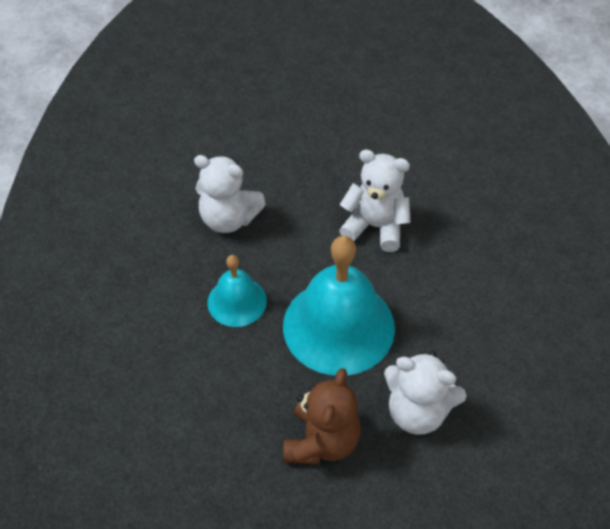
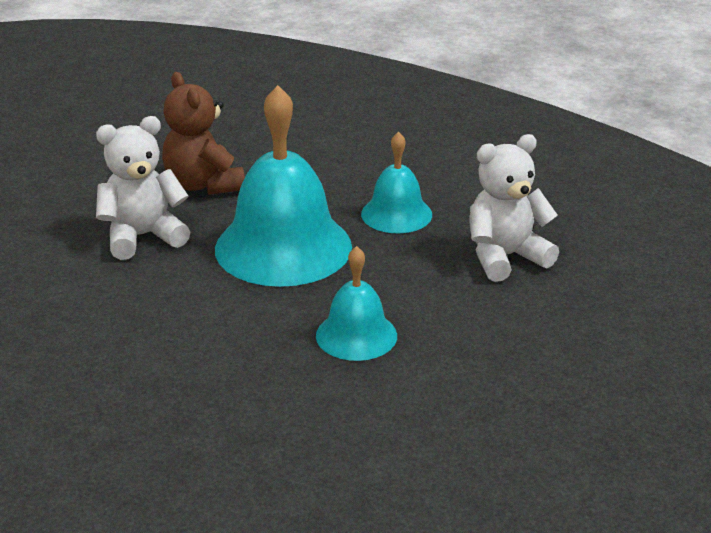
camera: 135 degrees right, 20 degrees down
white teddy bear [339,149,411,252] -> turquoise bell [316,246,397,361]

